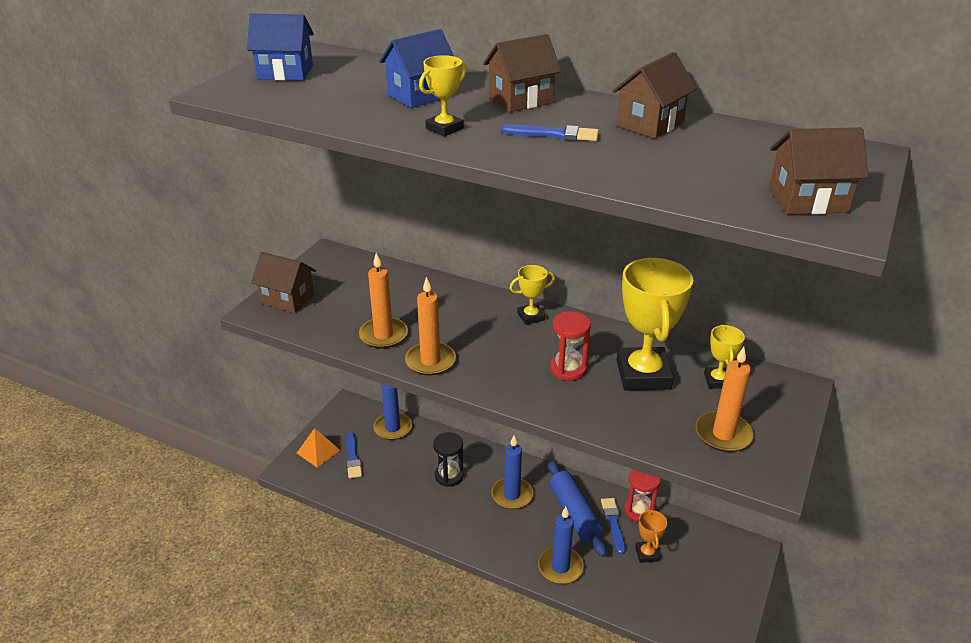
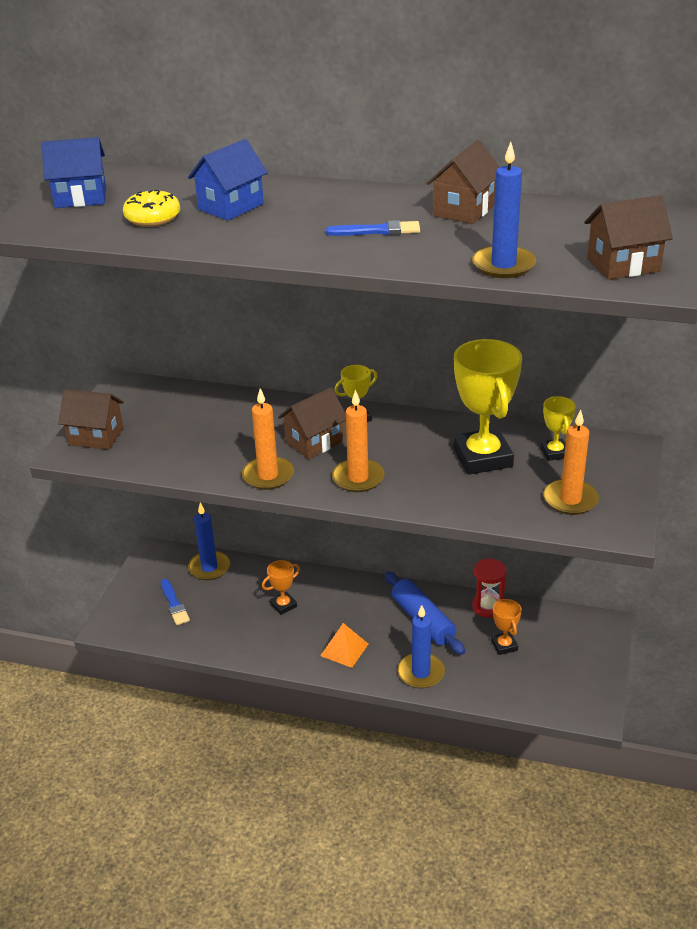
camera: 10 degrees left, 0 degrees up
orange pyramid [297,428,340,467] -> orange pyramid moved to [320,623,368,668]
orange candle [359,253,408,348] -> orange candle moved to [332,390,385,492]
yellow trophy [419,55,466,137] -> none
black hourglass [433,432,464,487] -> orange trophy [262,560,300,615]
brown house [483,34,561,112] -> brown house moved to [278,387,346,459]
blue candle [491,436,533,509] -> blue candle moved to [472,142,536,278]
red hourglass [550,311,591,381] -> none
blue brush [601,498,626,554] -> none
none -> yellow donut [123,190,180,227]

